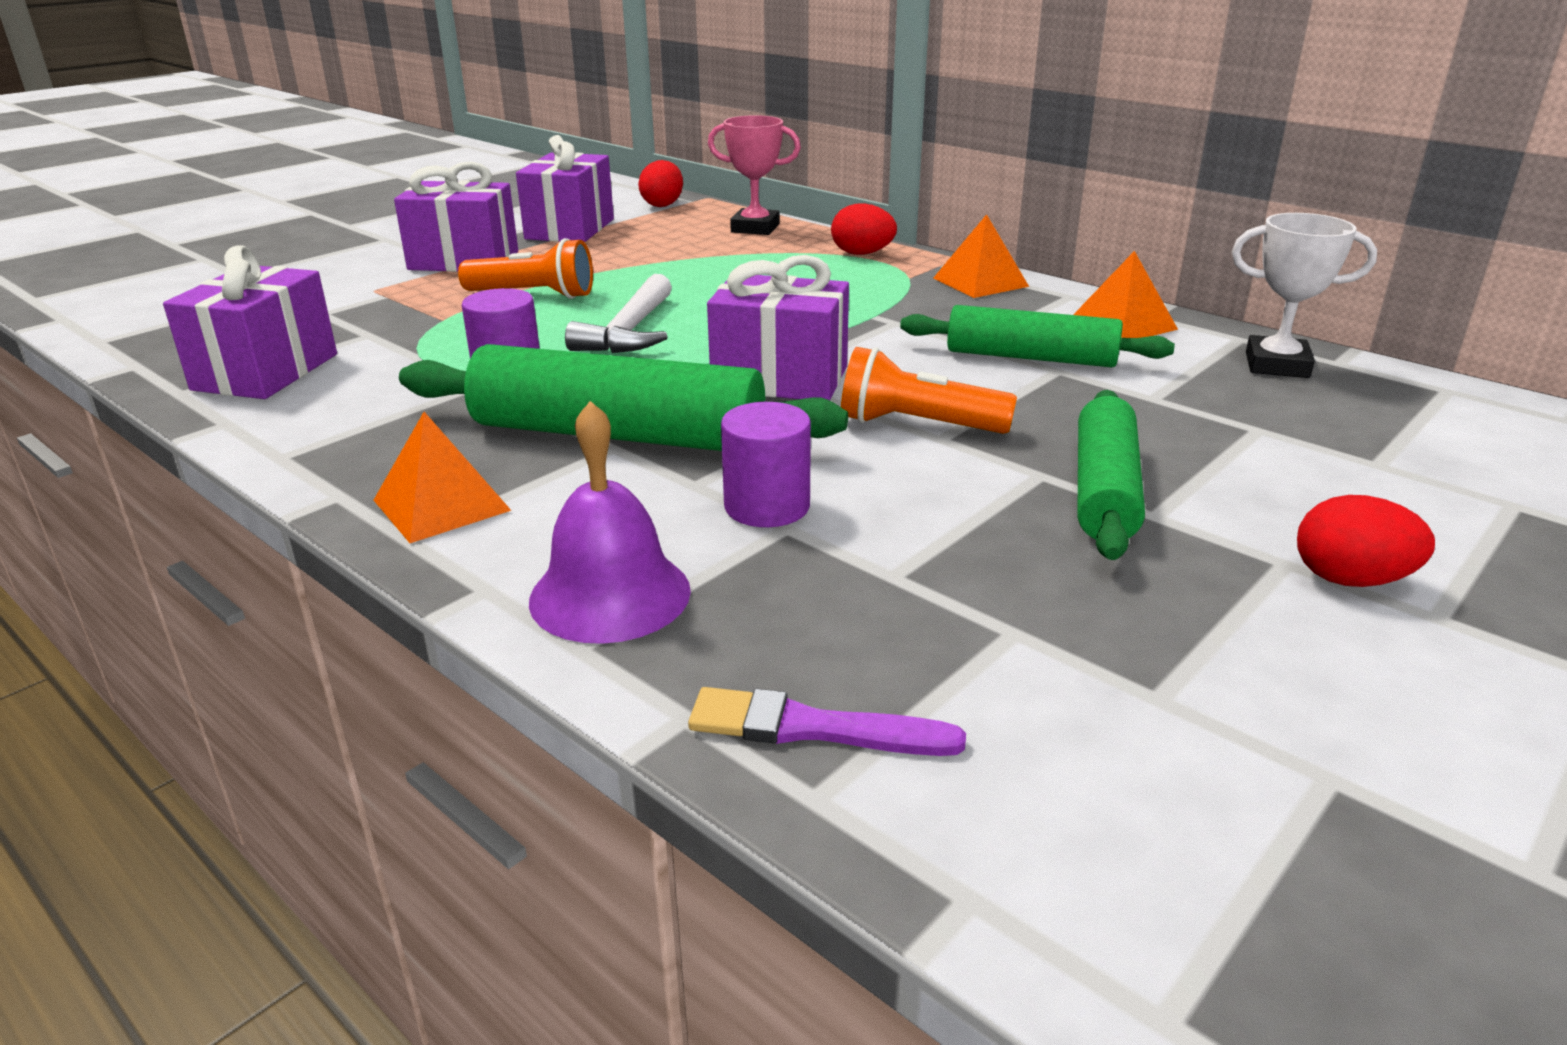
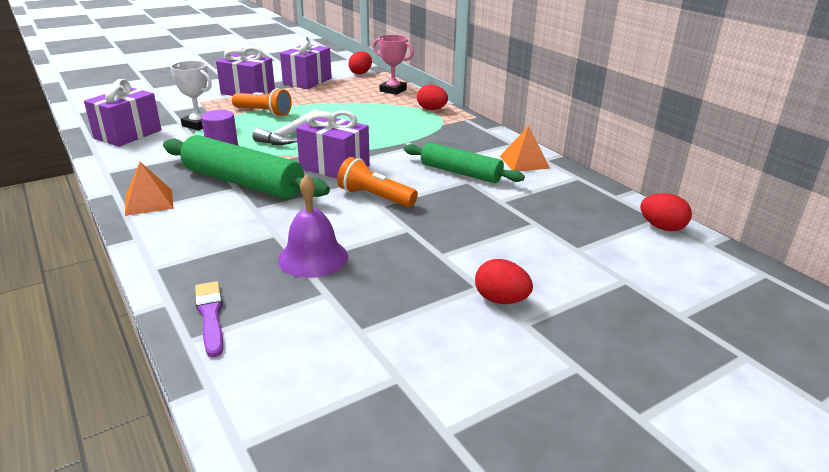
camera: 15 degrees right, 0 degrees up
purple bell [529,401,691,644] -> purple bell moved to [278,174,348,278]
purple brush [688,687,966,756] -> purple brush turned 45 degrees clockwise [195,281,223,357]
purple cylinder [721,402,811,527] -> none
orange pyramid [933,214,1029,298] -> none
green rolling pin [1077,390,1145,560] -> none
white trophy [1232,213,1377,378] -> white trophy moved to [171,61,212,131]
none -> red egg [640,193,692,231]

